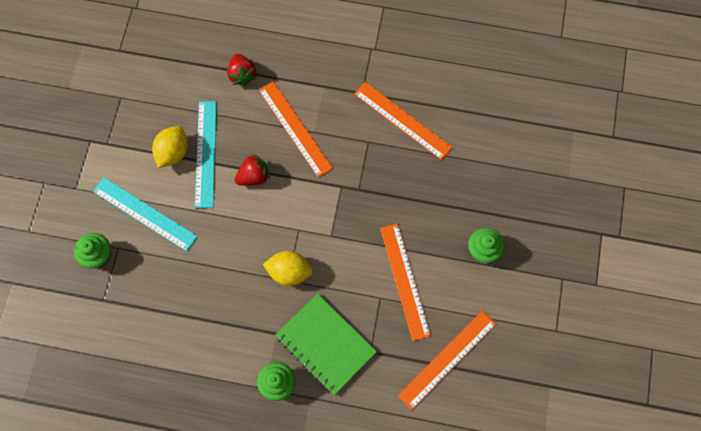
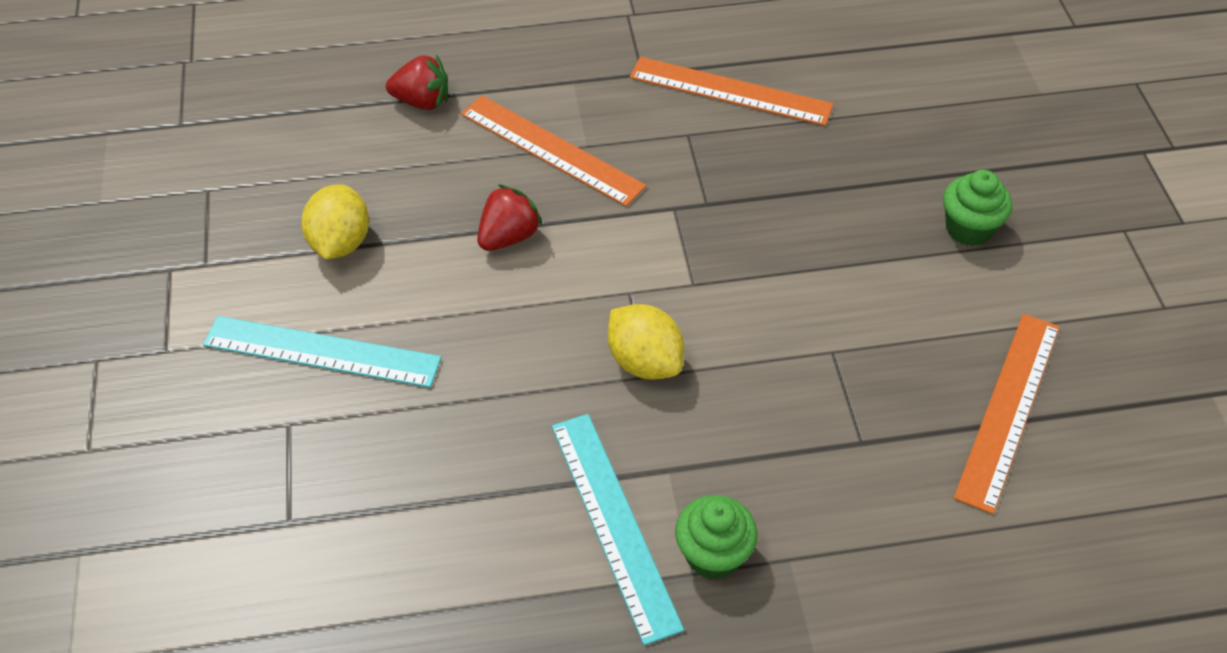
camera: 20 degrees left, 20 degrees down
green cupcake [74,233,111,268] -> none
turquoise ruler [195,101,217,208] -> turquoise ruler moved to [552,414,684,646]
red strawberry [227,54,257,86] -> red strawberry turned 45 degrees counterclockwise [386,55,448,110]
yellow lemon [263,251,313,286] -> yellow lemon turned 60 degrees clockwise [608,304,684,380]
green notebook [275,293,377,395] -> none
orange ruler [380,223,431,341] -> none

